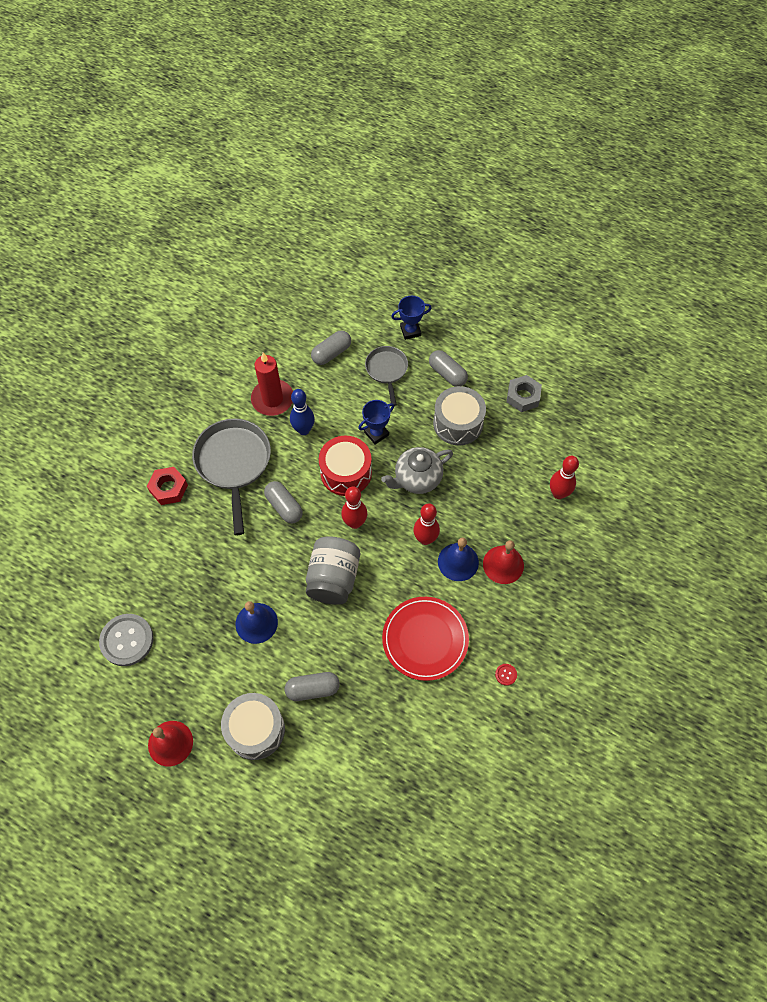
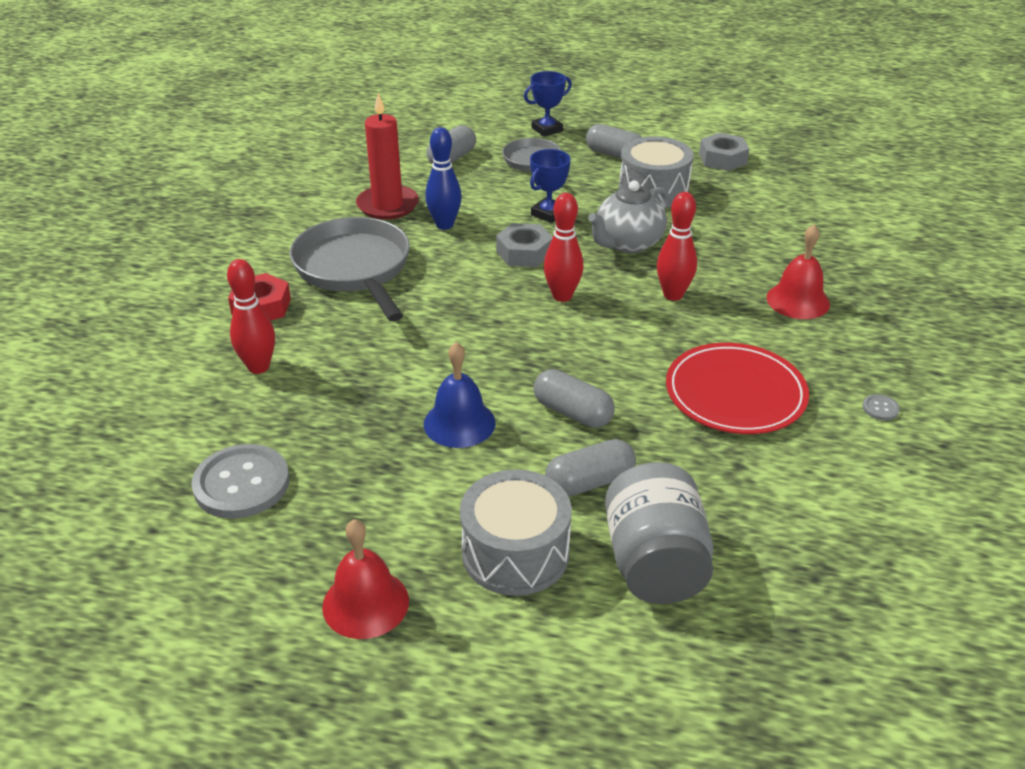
camera: 15 degrees left, 25 degrees down
grey capsule [264,481,303,523] -> grey capsule moved to [533,369,615,428]
grey jar [306,536,360,605] -> grey jar moved to [605,462,713,604]
red drum [319,436,372,496] -> grey nut [496,223,553,267]
blue bell [438,538,479,581] -> none
red button [495,664,517,686] -> grey button [862,394,900,420]
red bowling pin [550,456,579,499] -> red bowling pin moved to [227,259,275,374]

